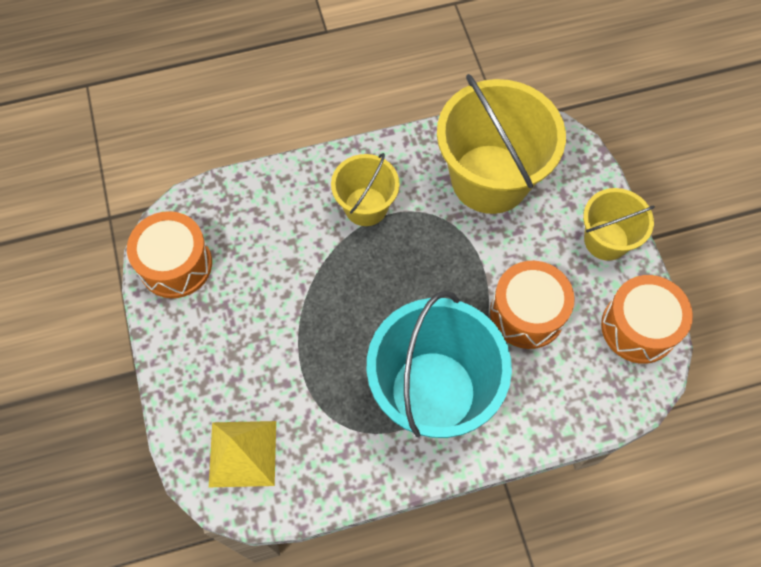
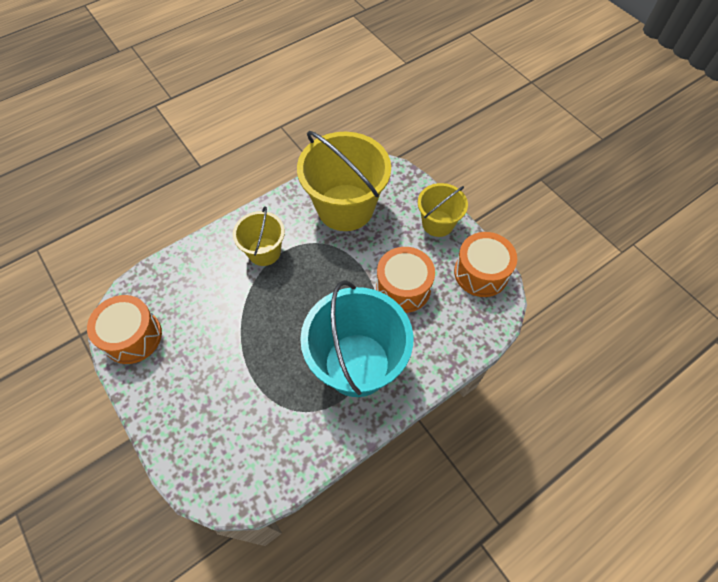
camera: 20 degrees left, 5 degrees down
yellow pyramid [209,421,276,487] -> none

